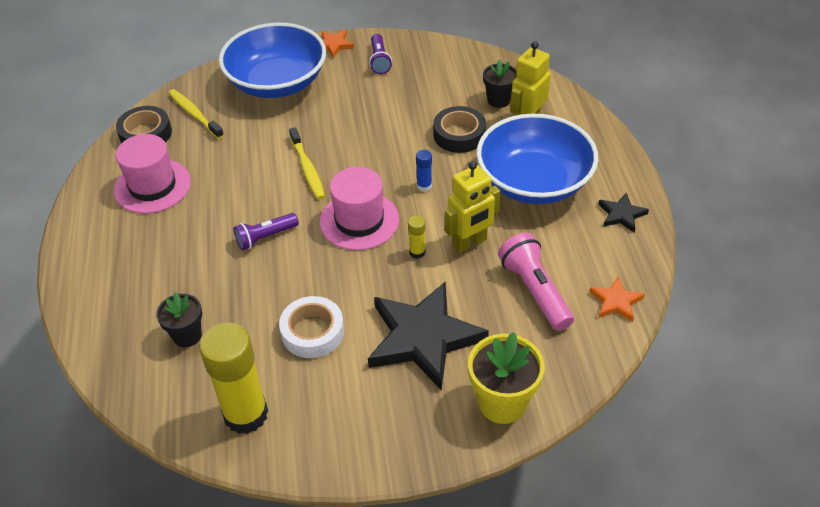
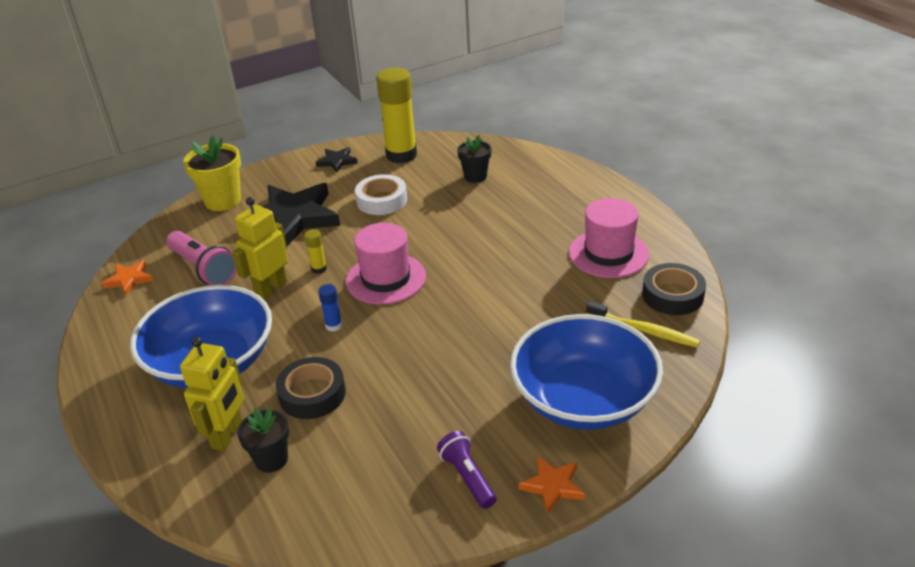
camera: 160 degrees right, 10 degrees down
purple flashlight [234,213,299,250] -> none
yellow toothbrush [289,127,325,199] -> none
black star [598,192,649,232] -> black star moved to [316,147,358,173]

